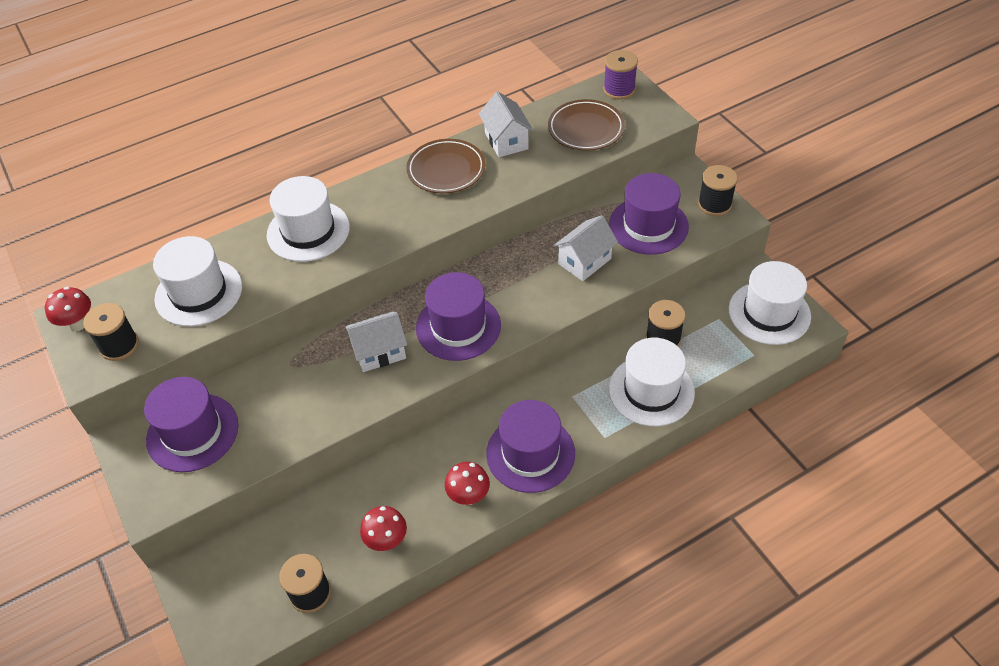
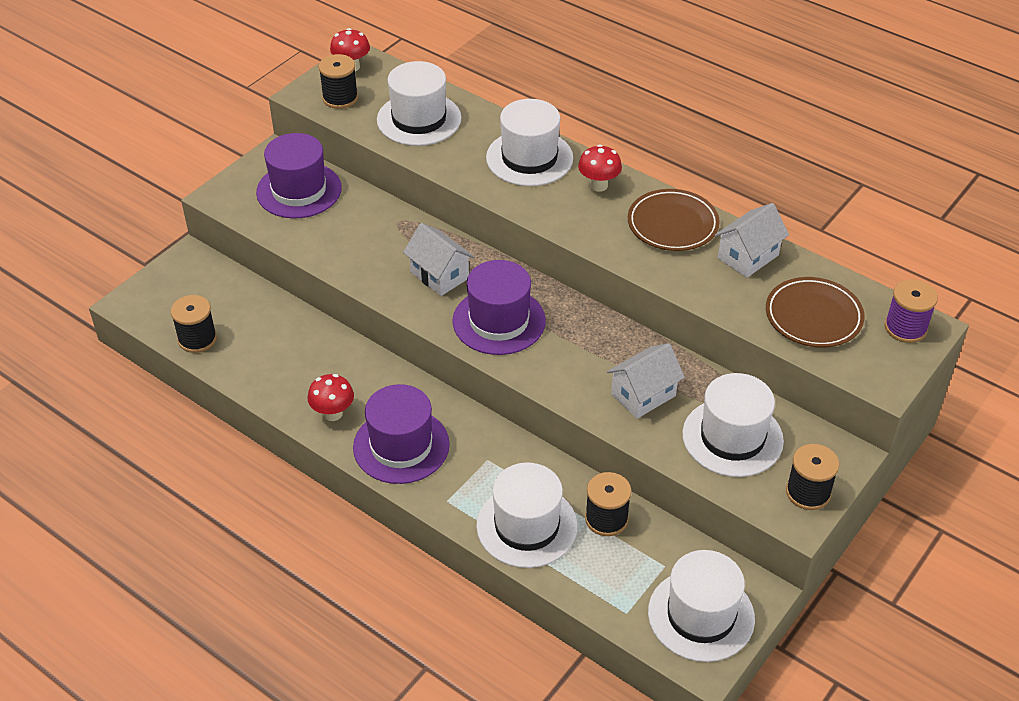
camera: 65 degrees right, 5 degrees down
red mushroom [360,506,407,551] -> red mushroom moved to [578,144,622,192]
white house [553,215,618,281] -> white house turned 60 degrees counterclockwise [607,343,685,419]
purple hat [609,173,689,255] -> white hat [682,373,784,477]

